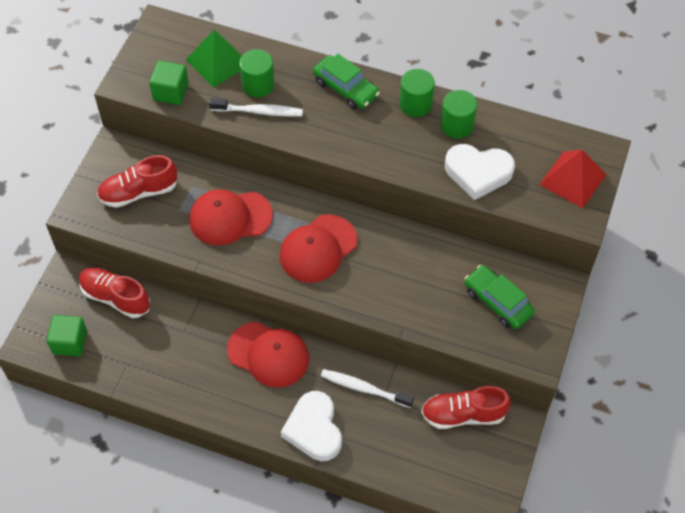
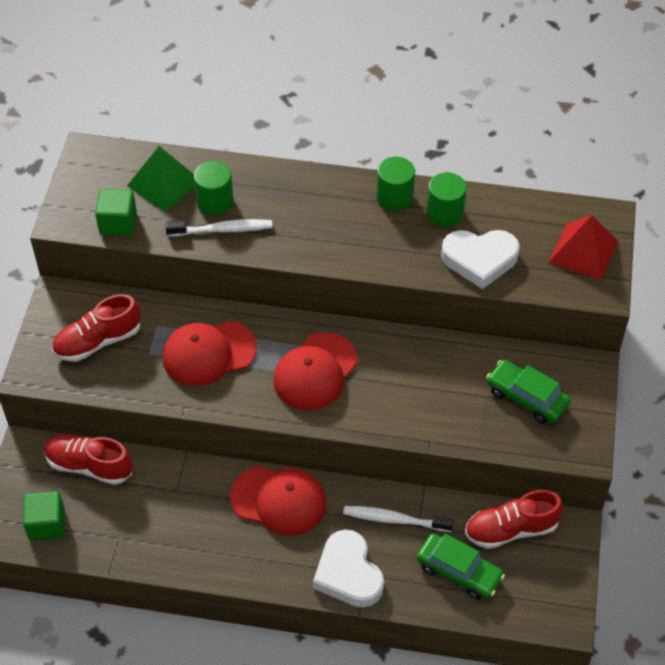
camera: 10 degrees left, 5 degrees down
green car [313,54,380,109] -> green car moved to [417,533,505,600]

